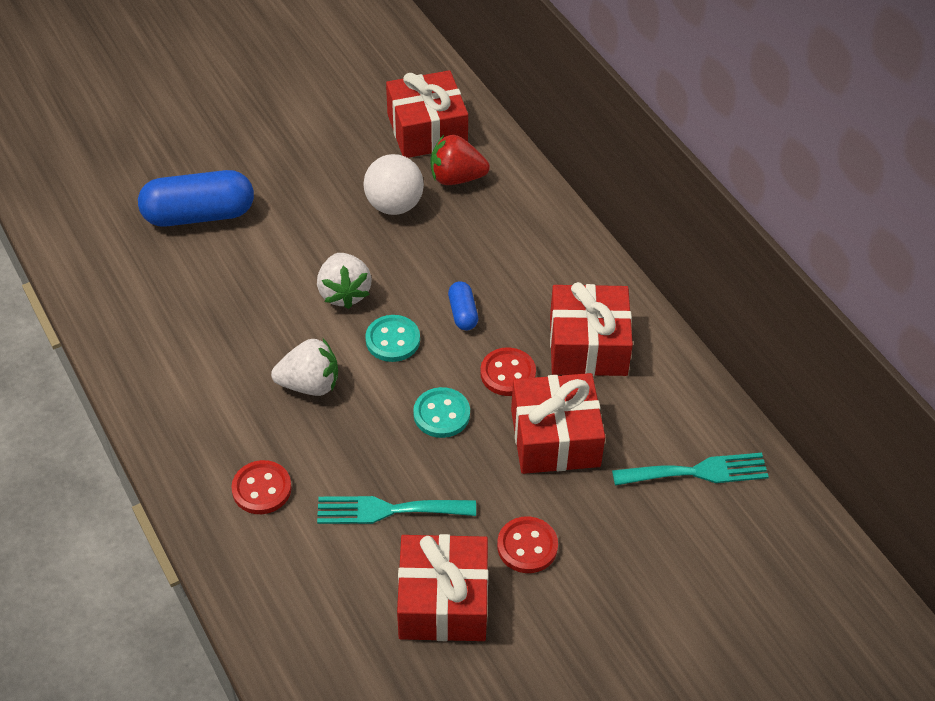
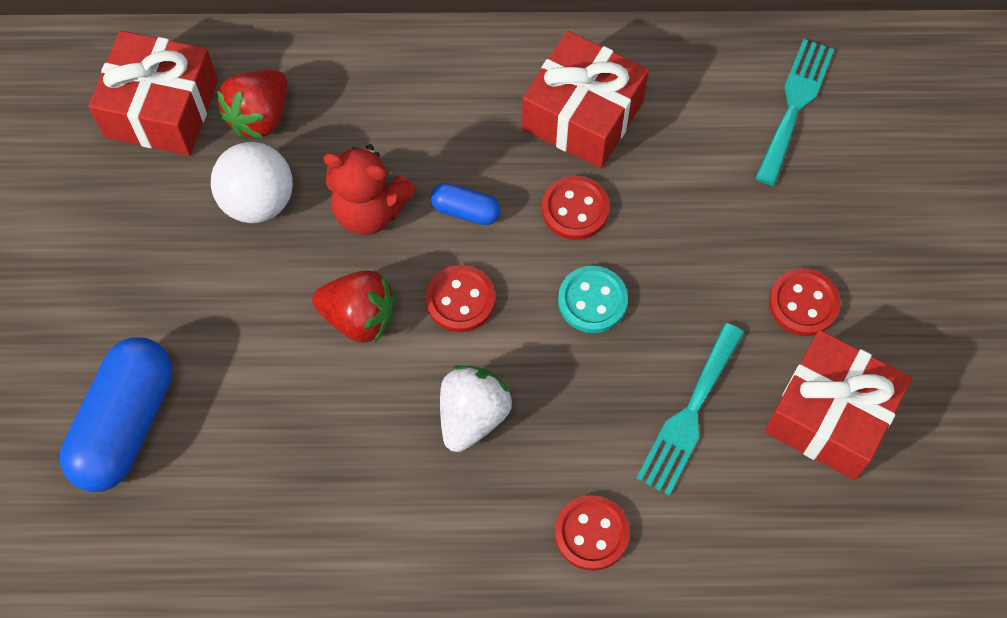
camera: 60 degrees left, 15 degrees up
white strawberry [317,253,372,309] -> red strawberry [312,271,395,343]
turquoise button [365,315,420,362] -> red button [426,265,495,332]
red gift [511,373,605,474] -> none
none -> red teddy bear [324,144,416,235]

